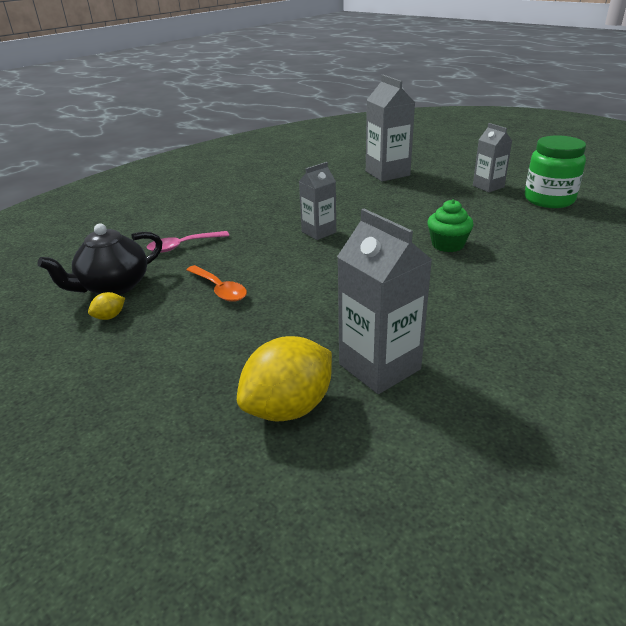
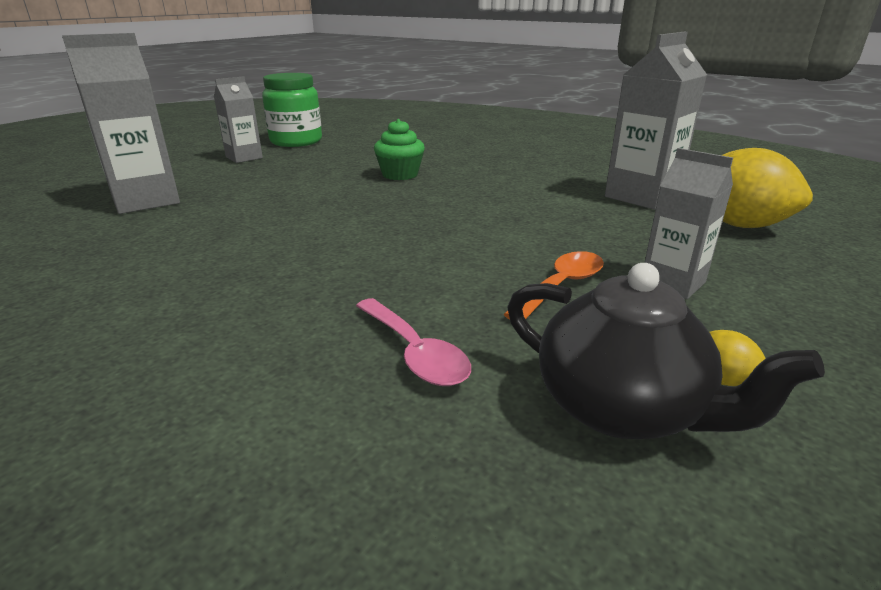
camera: 100 degrees left, 5 degrees down
grey carton [299,162,336,240] -> grey carton moved to [645,148,733,299]

